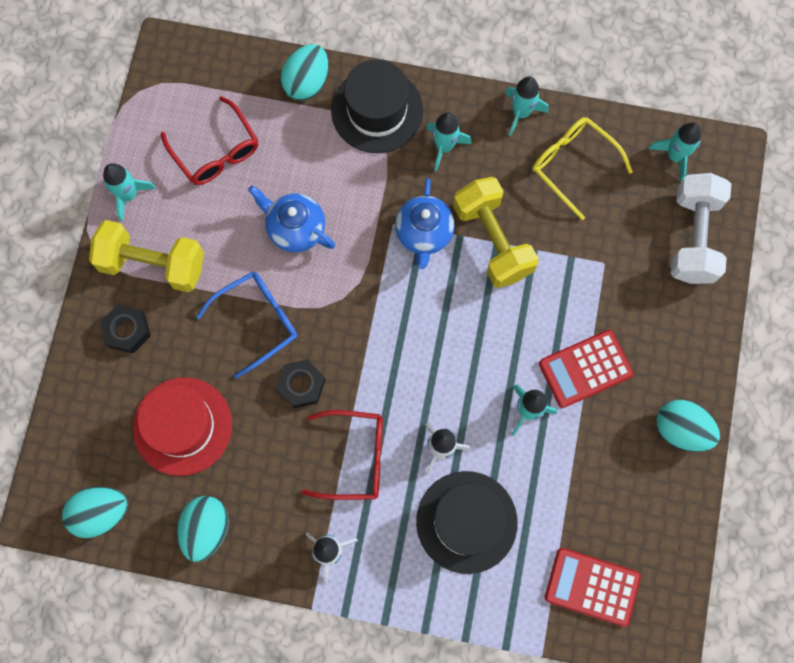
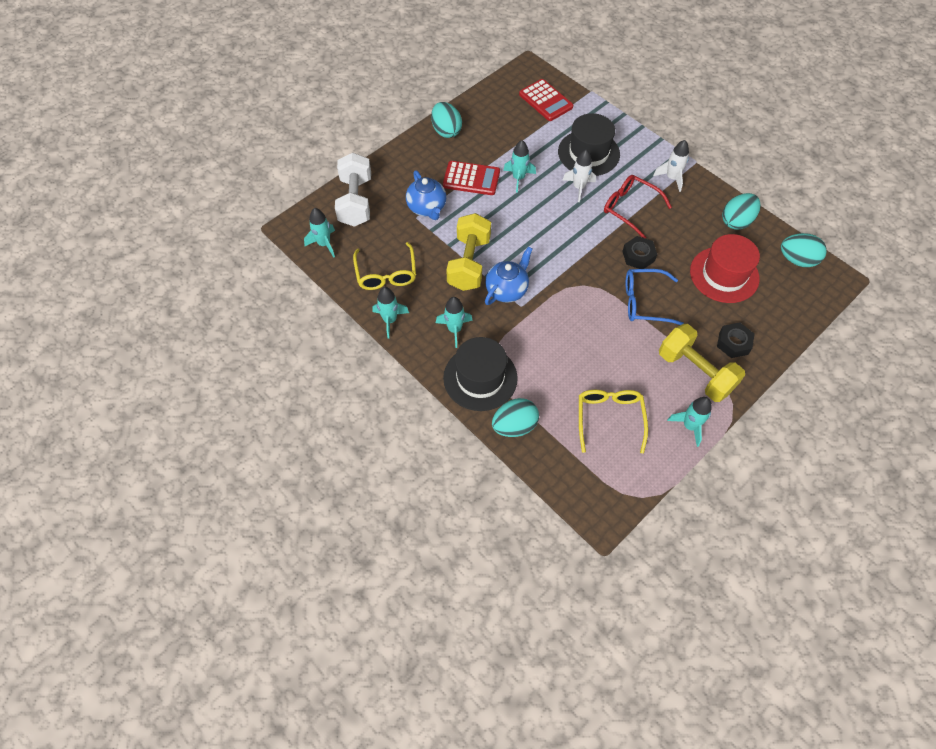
camera: 145 degrees left, 15 degrees down
red glasses [161,96,258,185] -> yellow glasses [579,390,648,454]
blue teapot [248,185,335,252] -> blue teapot moved to [406,170,446,220]
white dumbbell [671,173,731,284] -> white dumbbell turned 45 degrees counterclockwise [335,153,371,227]

